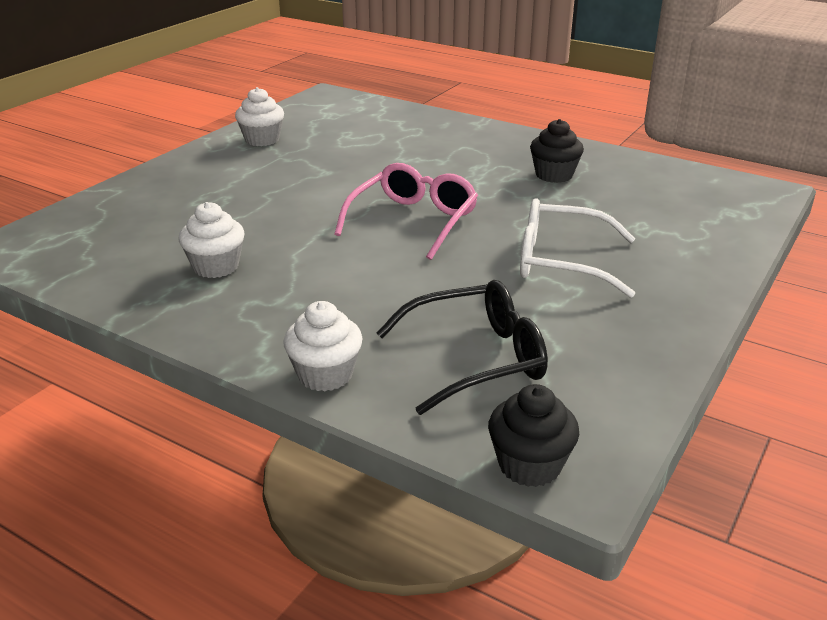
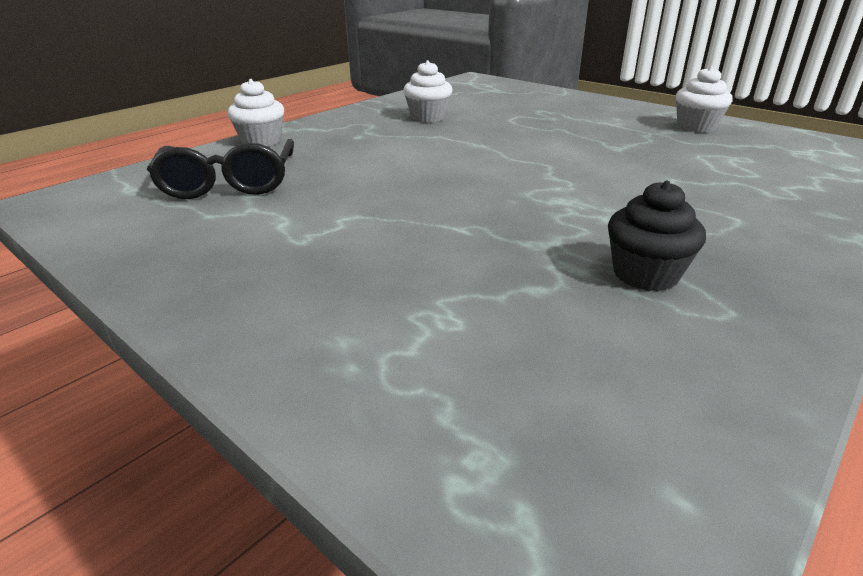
camera: 100 degrees right, 0 degrees up
pink glasses [334,163,478,260] -> none
black cupcake [488,384,579,487] -> none
white glasses [520,198,635,298] -> none

